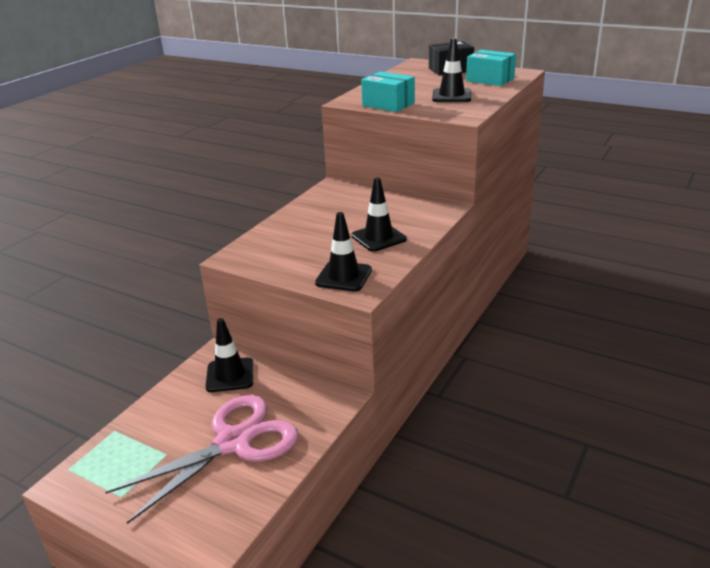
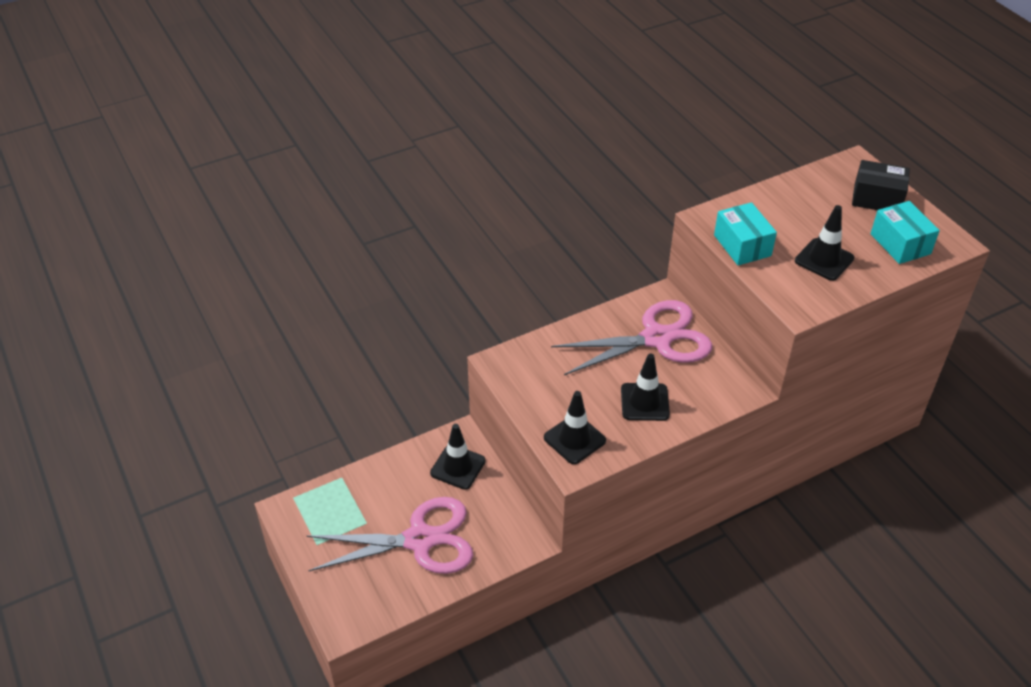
camera: 30 degrees right, 15 degrees up
none -> pink scissors [551,300,712,375]

